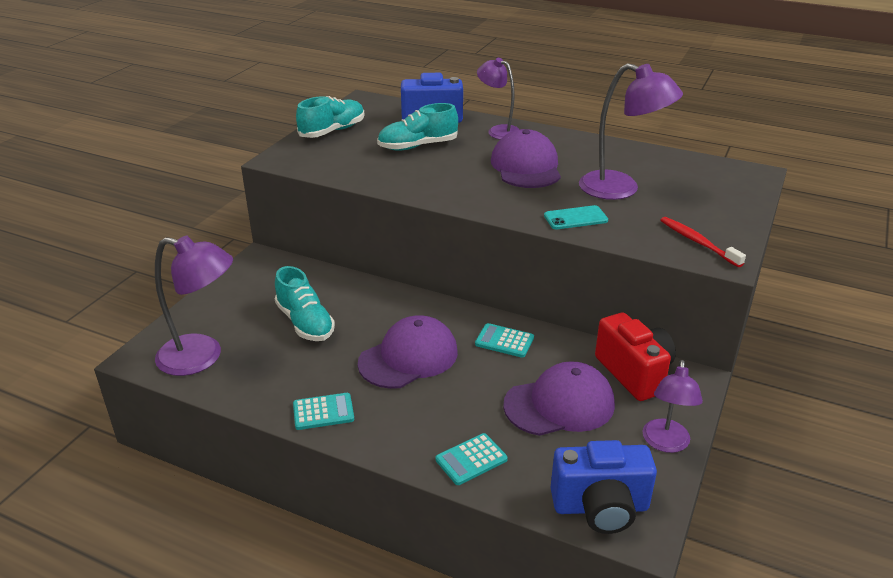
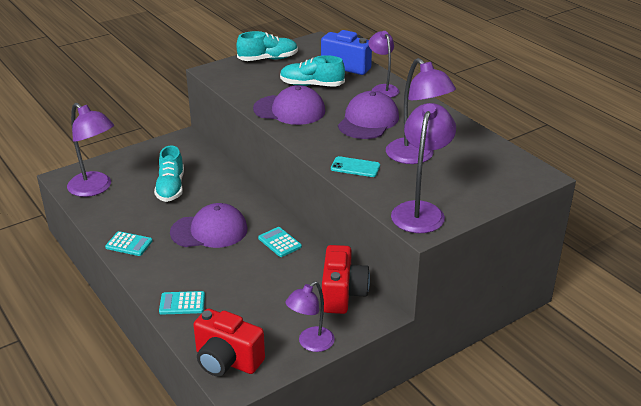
camera: 30 degrees right, 0 degrees up
purple cap [503,361,615,436] -> purple cap moved to [253,85,325,125]
blue camera [550,440,657,534] -> red camera [193,309,265,376]
red toothbrush [660,217,746,267] -> purple lamp [391,103,456,233]

